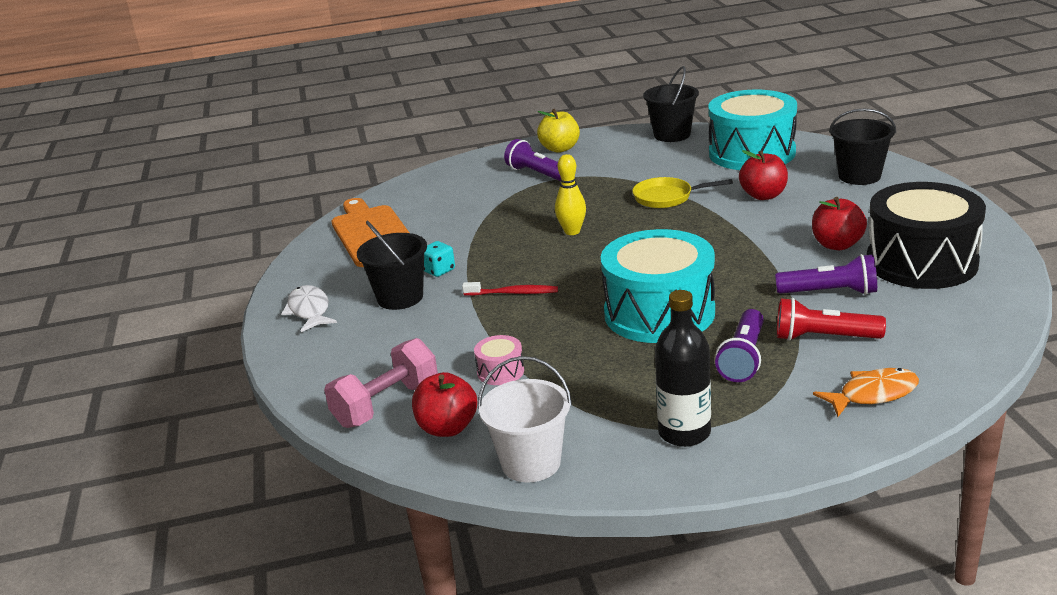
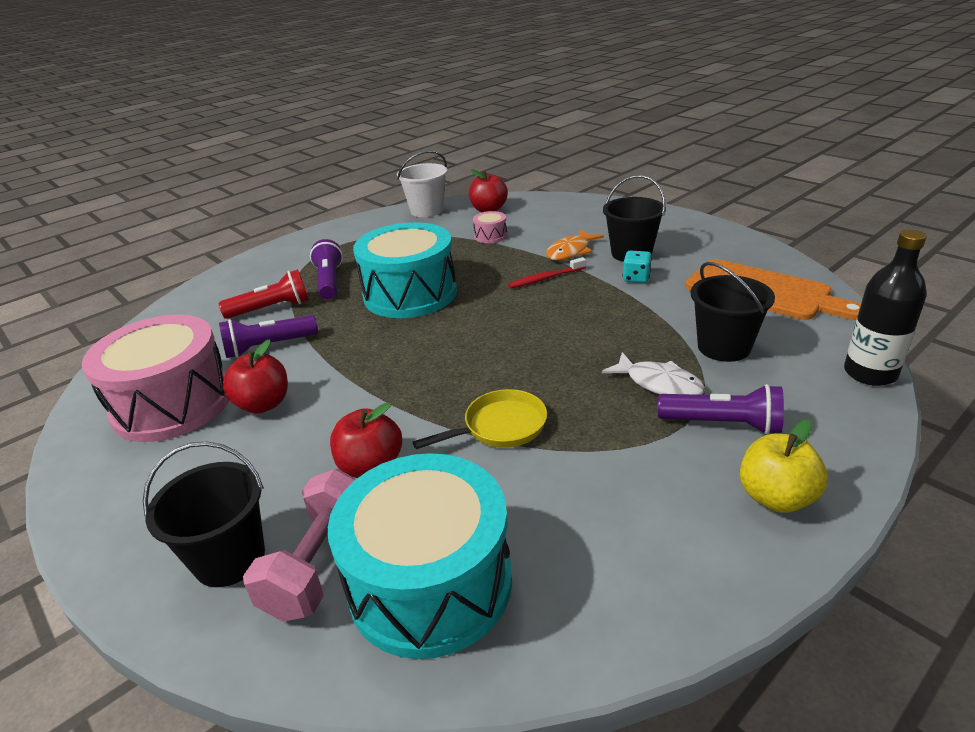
camera: 150 degrees right, 5 degrees up
white fish [281,285,337,332] -> white fish moved to [602,352,705,395]
pink dumbbell [324,338,438,428] -> pink dumbbell moved to [243,469,356,622]
yellow bowling pin [555,154,586,235] -> none
black bucket [643,66,699,142] -> black bucket moved to [691,262,775,362]
black bottle [655,290,711,447] -> black bottle moved to [844,230,927,386]
orange fish [813,368,919,417] -> orange fish moved to [546,230,604,260]
black drum [867,182,986,289] -> pink drum [82,315,229,442]

